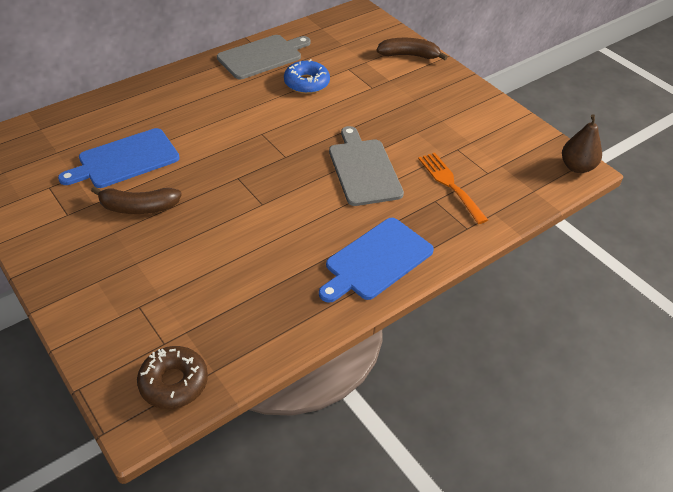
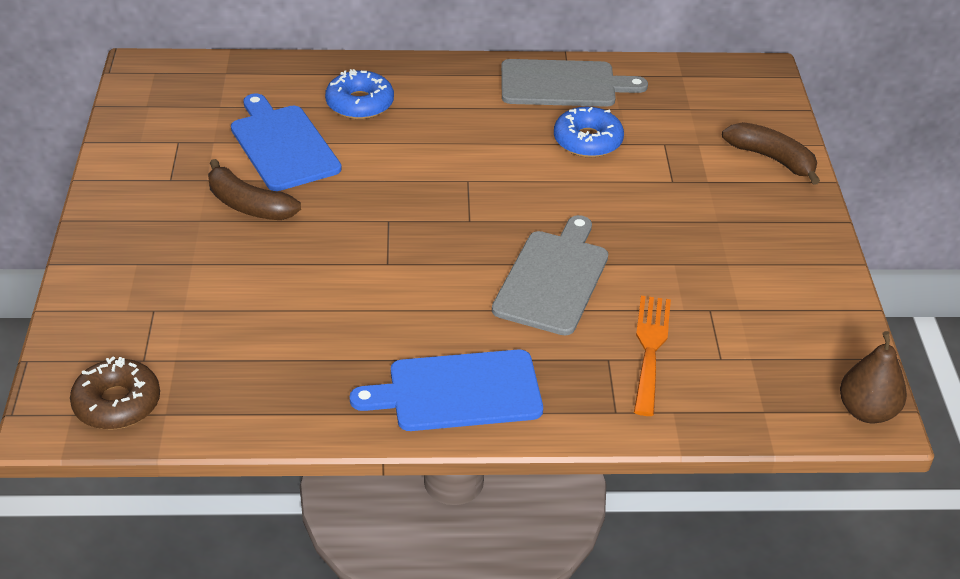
camera: 35 degrees right, 5 degrees down
blue cutting board [58,128,180,188] -> blue cutting board turned 60 degrees clockwise [231,93,342,191]
none -> blue donut [325,69,394,119]

